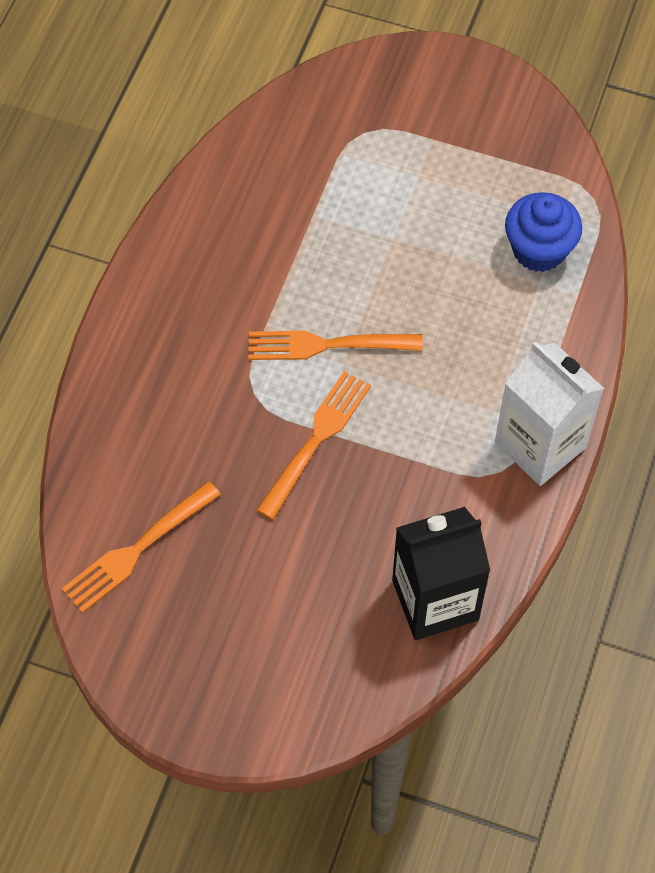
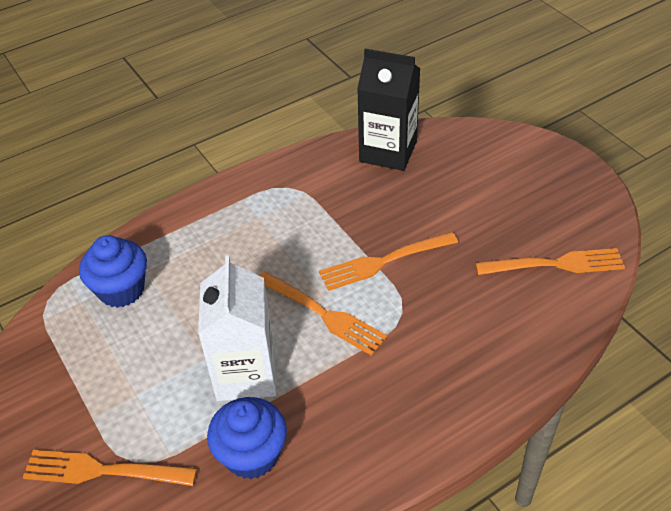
camera: 140 degrees left, 15 degrees down
white carton [495,341,604,486] -> white carton moved to [198,255,276,401]
none -> orange fork [22,450,197,486]
none -> blue cupcake [207,397,287,479]

